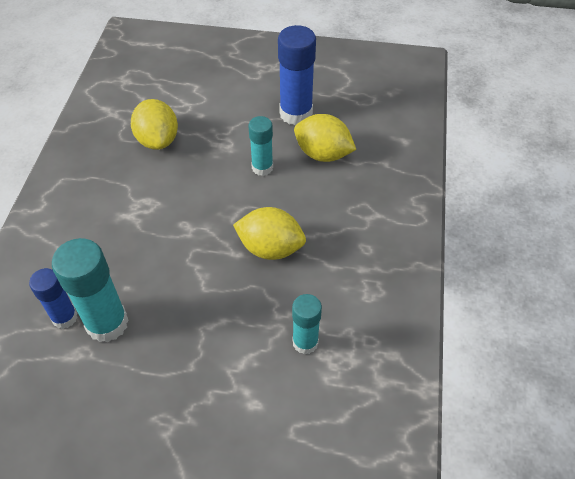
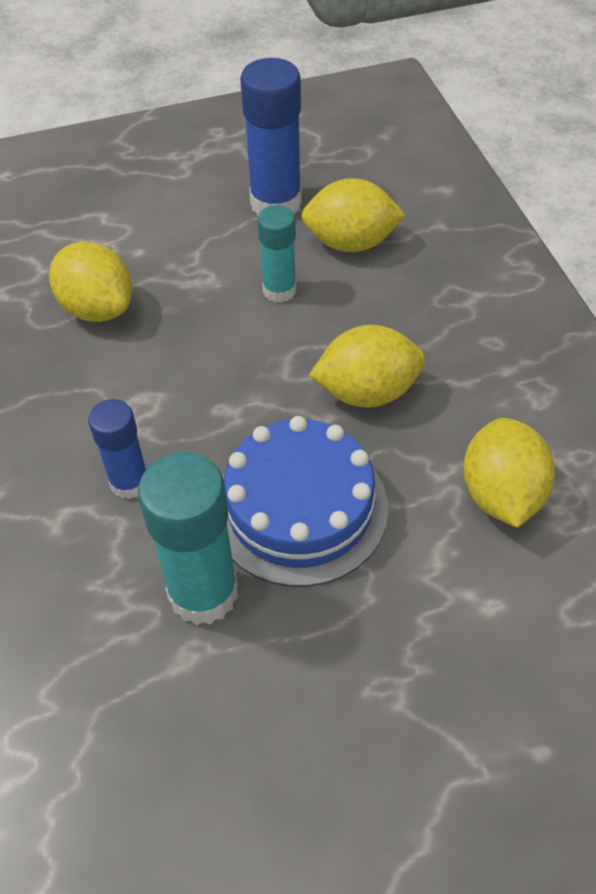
camera: 25 degrees left, 0 degrees up
blue glue stick [29,268,78,329] -> blue glue stick moved to [88,399,146,499]
turquoise glue stick [292,294,322,354] -> yellow lemon [463,418,555,528]
none -> blue cake [223,416,388,587]

